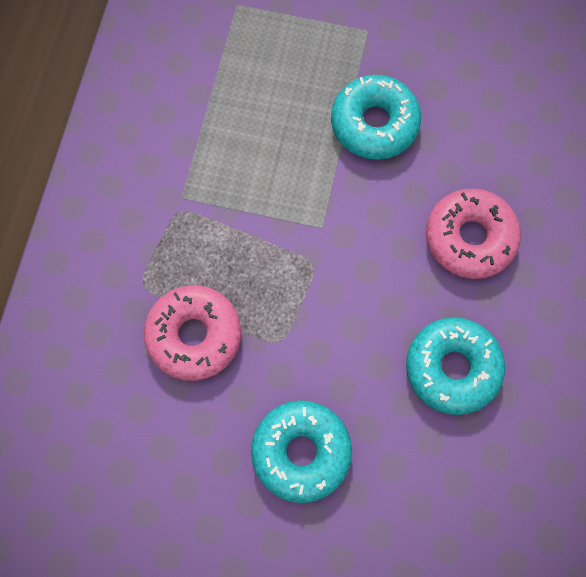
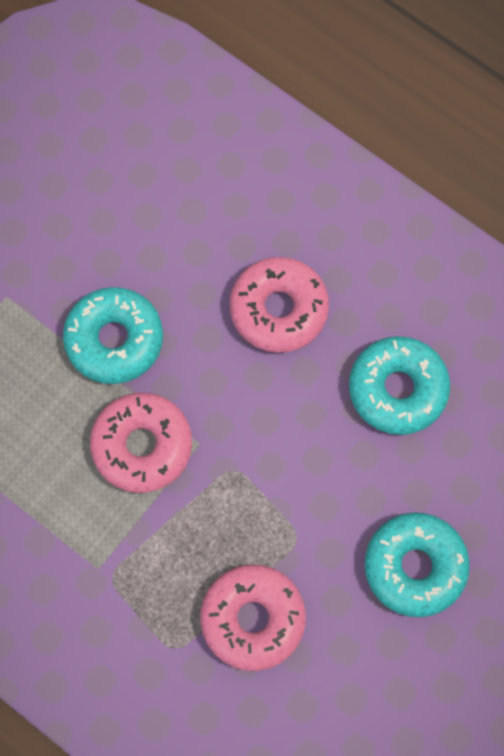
camera: 65 degrees left, 0 degrees up
none -> pink donut [90,393,192,493]

